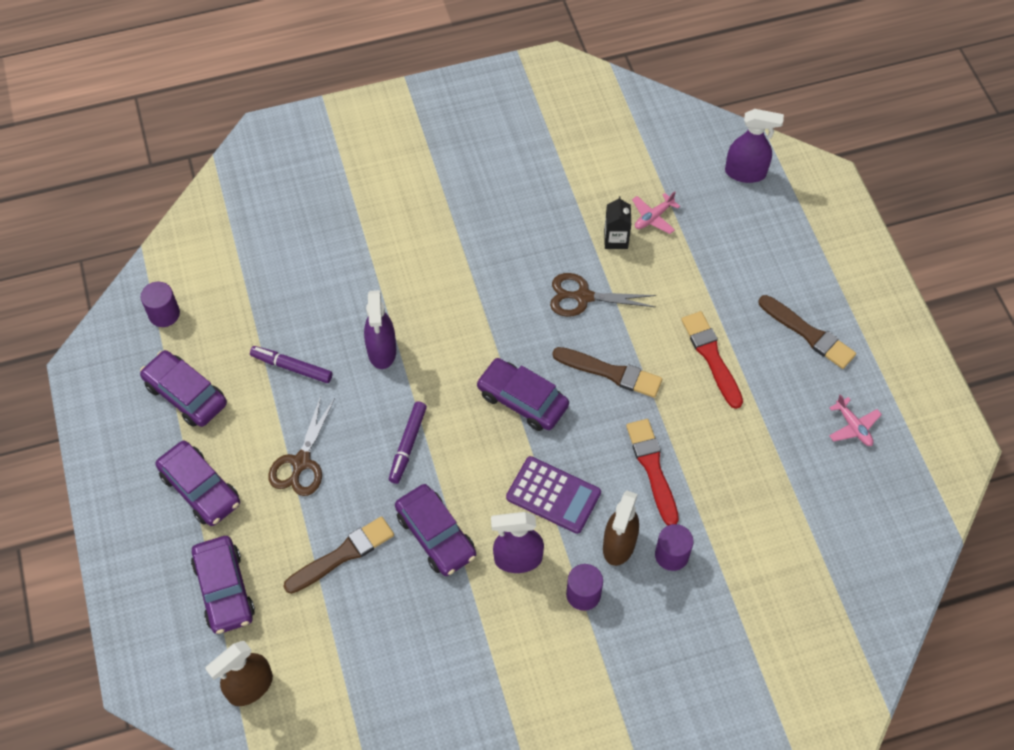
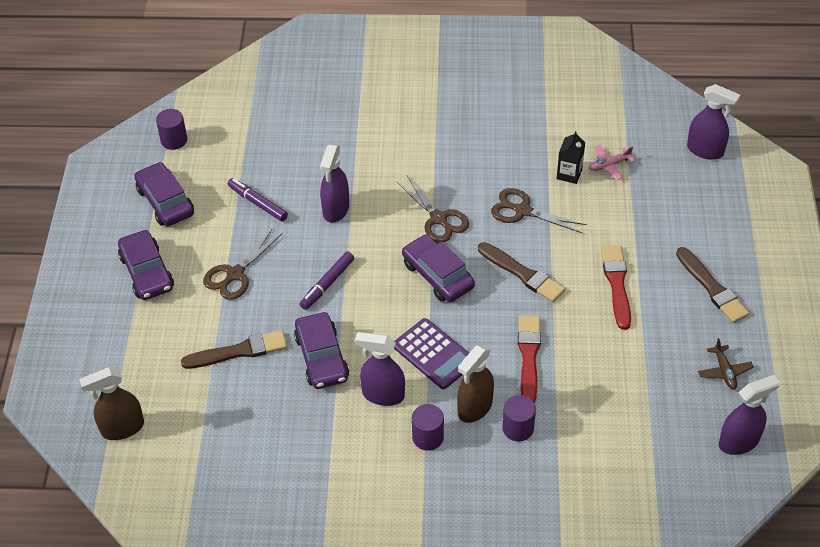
camera: 20 degrees right, 10 degrees down
purple car [191,536,255,634] -> none
pink plane [829,394,882,446] -> brown plane [698,338,754,390]
none -> brown scissors [397,176,469,243]
none -> purple spray bottle [719,375,780,455]

